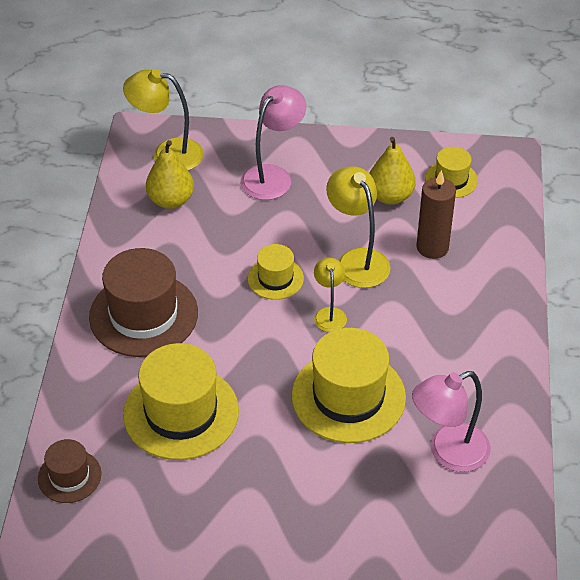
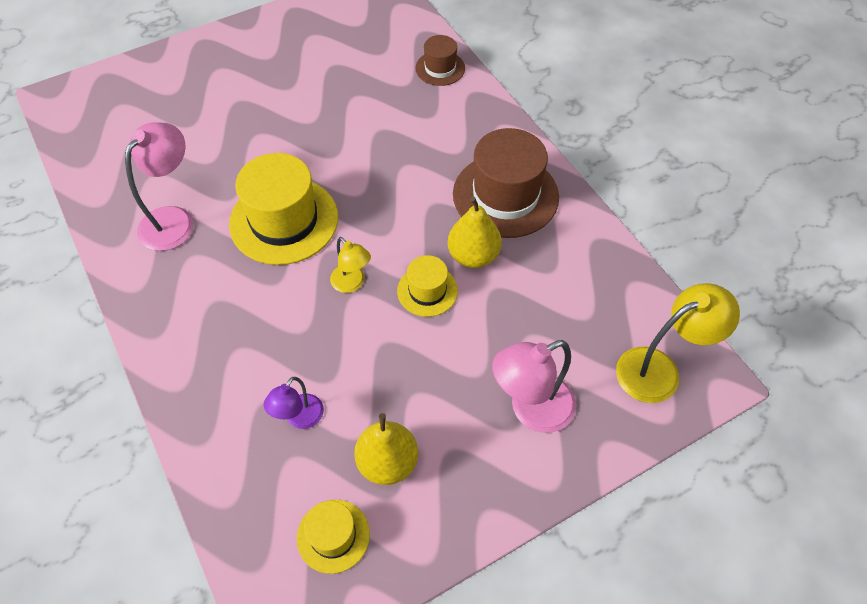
camera: 145 degrees right, 10 degrees up
yellow hat [123,343,239,460] -> none
yellow pear [146,140,194,209] -> yellow pear moved to [447,196,502,268]
pink lamp [241,85,307,200] -> pink lamp turned 60 degrees clockwise [492,340,576,433]
yellow lamp [326,167,391,288] -> none
brown candle [416,170,456,259] -> purple lamp [264,377,324,429]

